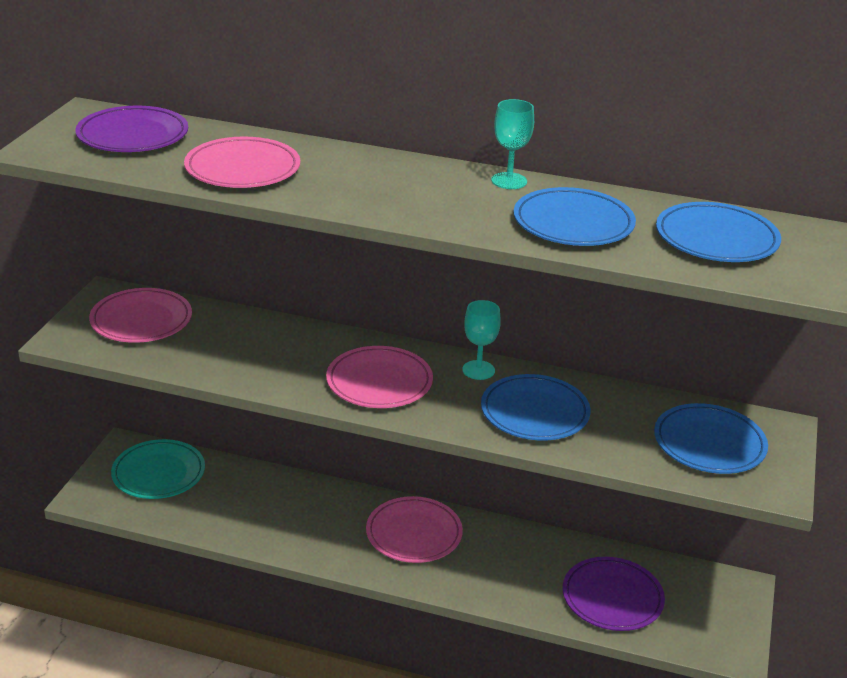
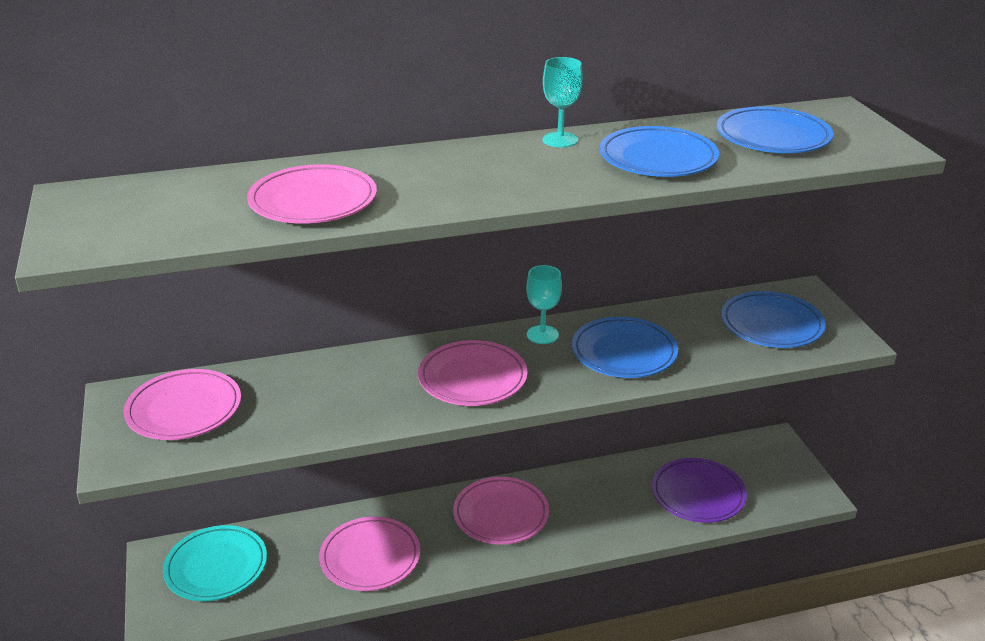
camera: 30 degrees left, 0 degrees up
purple plate [75,106,188,152] -> none
none -> pink plate [319,517,420,591]

